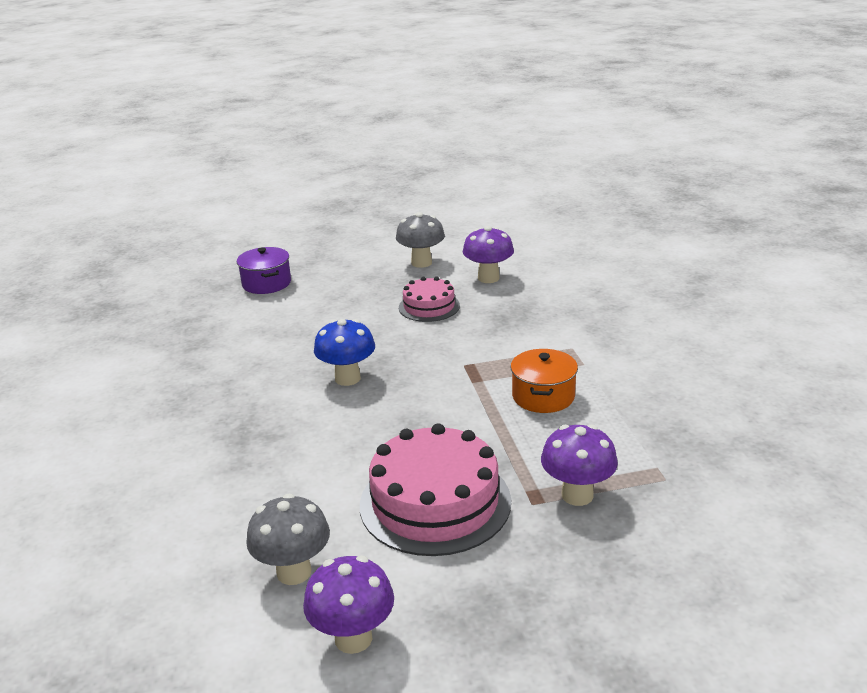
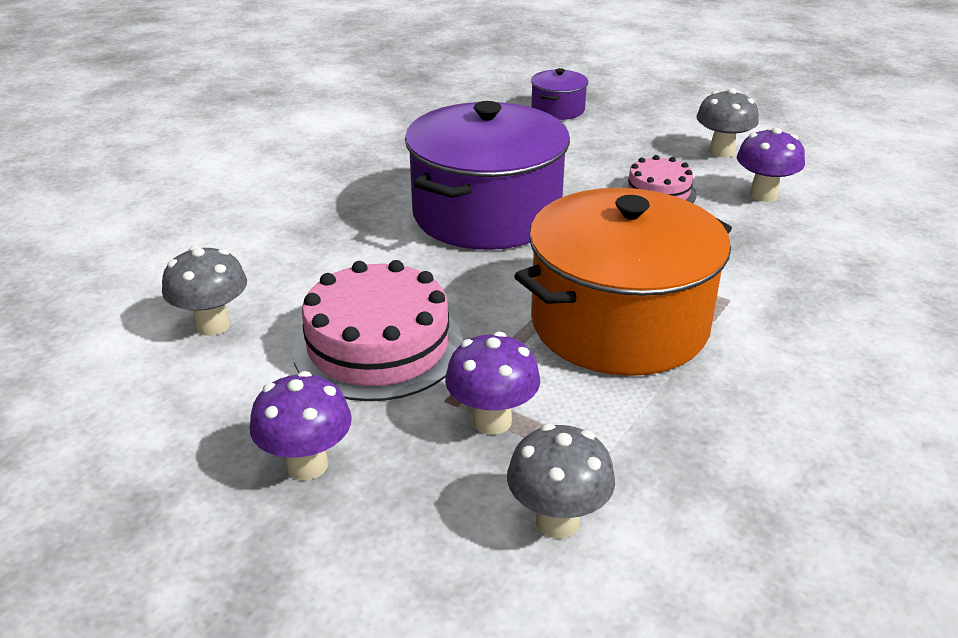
camera: 45 degrees right, 5 degrees up
purple mushroom [303,556,394,654] -> purple mushroom moved to [250,371,352,480]
blue mushroom [314,319,375,386] -> purple pot [405,101,570,250]
orange pot [511,349,578,413] -> orange pot [514,188,732,376], size x2.25
none -> grey mushroom [507,424,615,539]

